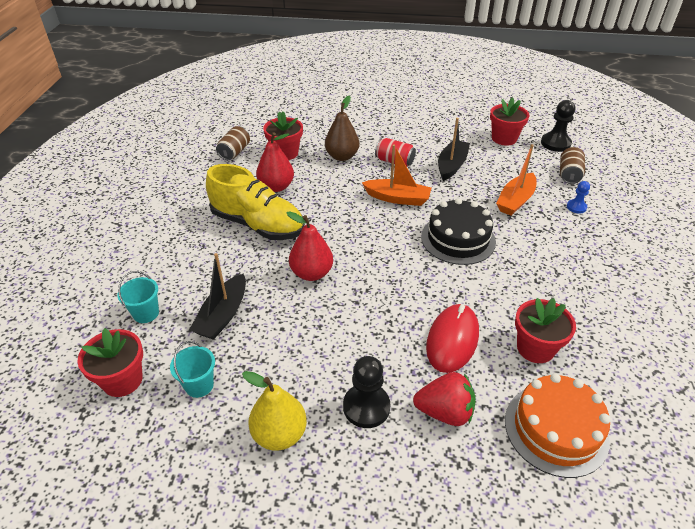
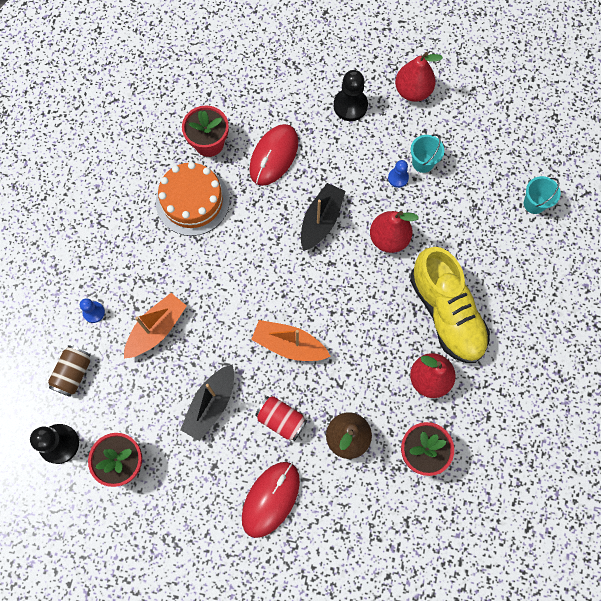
camera: 175 degrees left, 30 degrees up
red flower pot [77,328,143,397] -> none
turquoise bucket [170,341,215,398] -> turquoise bucket moved to [411,134,444,173]
black boat [190,253,246,340] -> black boat moved to [301,183,346,251]
yellow shoe [206,164,304,240] -> yellow shoe turned 150 degrees counterclockwise [410,247,490,363]
brown can [216,126,250,160] -> none
yellow pear [242,371,307,451] -> red pear [395,52,443,102]
red strawberry [413,372,476,426] -> none
black cake [421,198,496,265] -> none
orange cake [505,373,611,478] -> orange cake moved to [156,162,230,236]
none -> red mouse [242,462,300,538]
none -> blue pawn [388,160,409,188]

